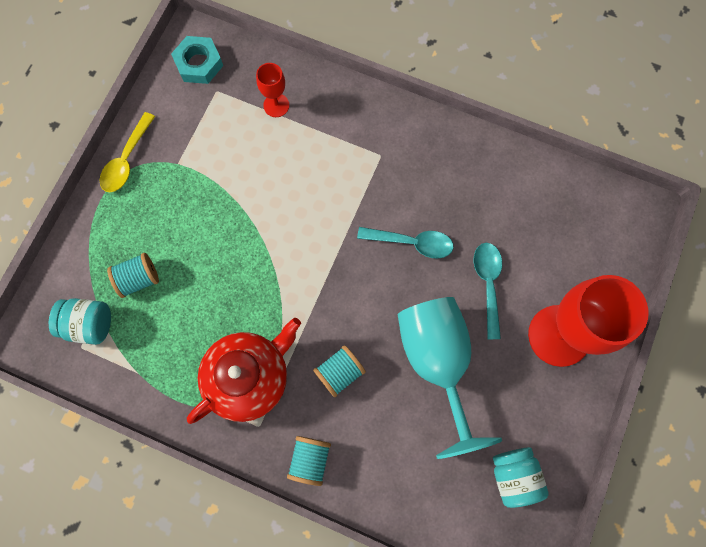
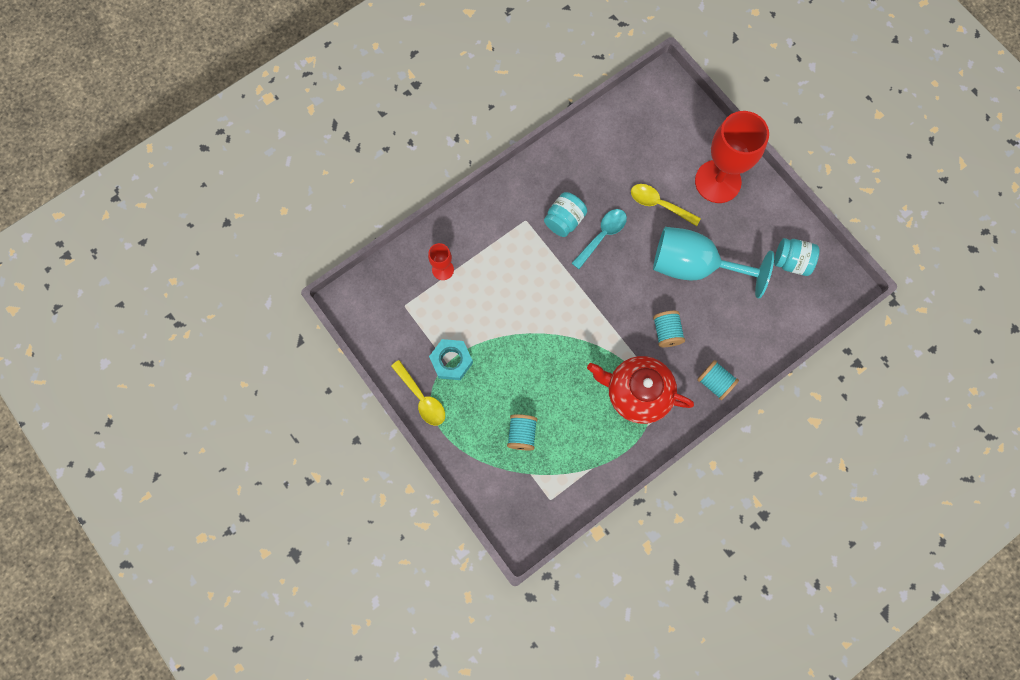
camera: 60 degrees left, 0 degrees up
turquoise jar [49,298,111,345] -> turquoise jar moved to [544,192,587,237]
turquoise nut [171,36,223,84] -> turquoise nut moved to [429,339,473,380]
red teapot [187,318,301,424] -> red teapot turned 60 degrees counterclockwise [587,356,694,424]
turquoise spoon [474,243,502,340] -> yellow spoon [631,184,701,226]

